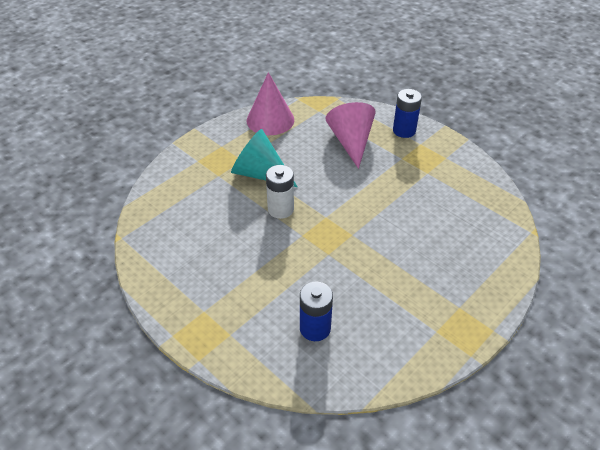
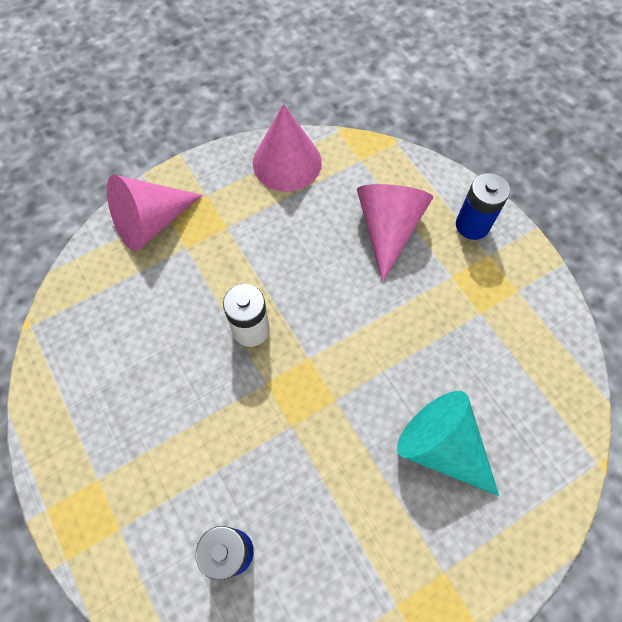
camera: 15 degrees right, 20 degrees up
turquoise cone [231,129,298,187] -> turquoise cone moved to [397,391,499,496]
none -> pink cone [107,175,202,251]

